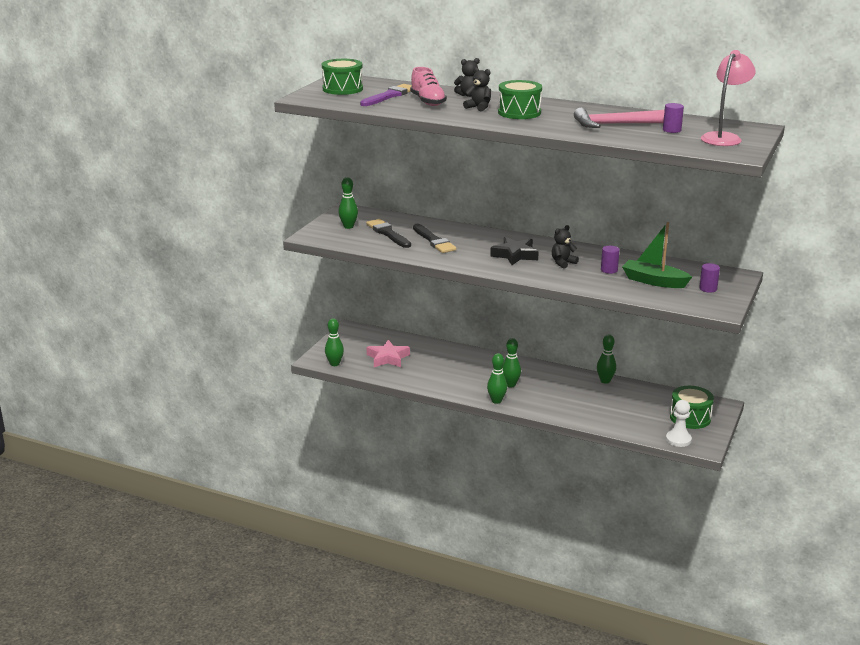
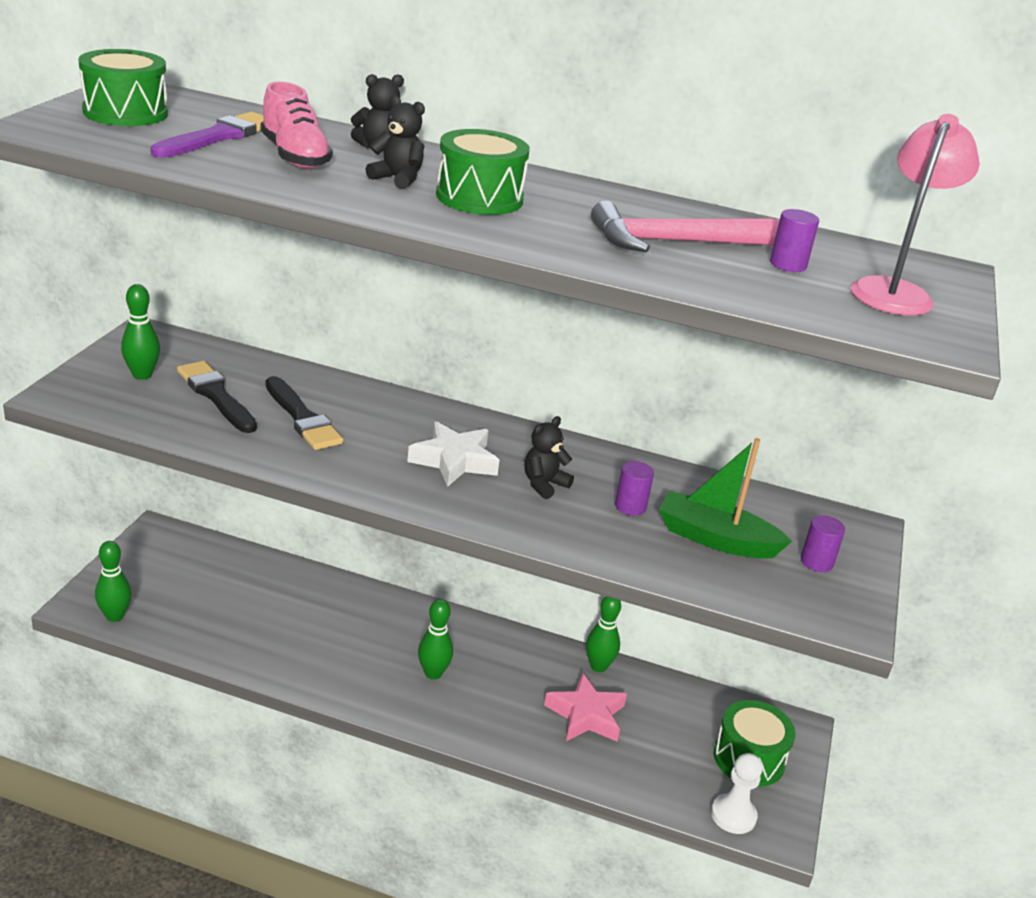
camera: 10 degrees left, 5 degrees up
pink star [367,340,410,367] -> pink star moved to [544,673,627,742]
green bowling pin [487,353,507,404] -> none
black star [490,237,539,265] -> white star [407,421,499,487]

